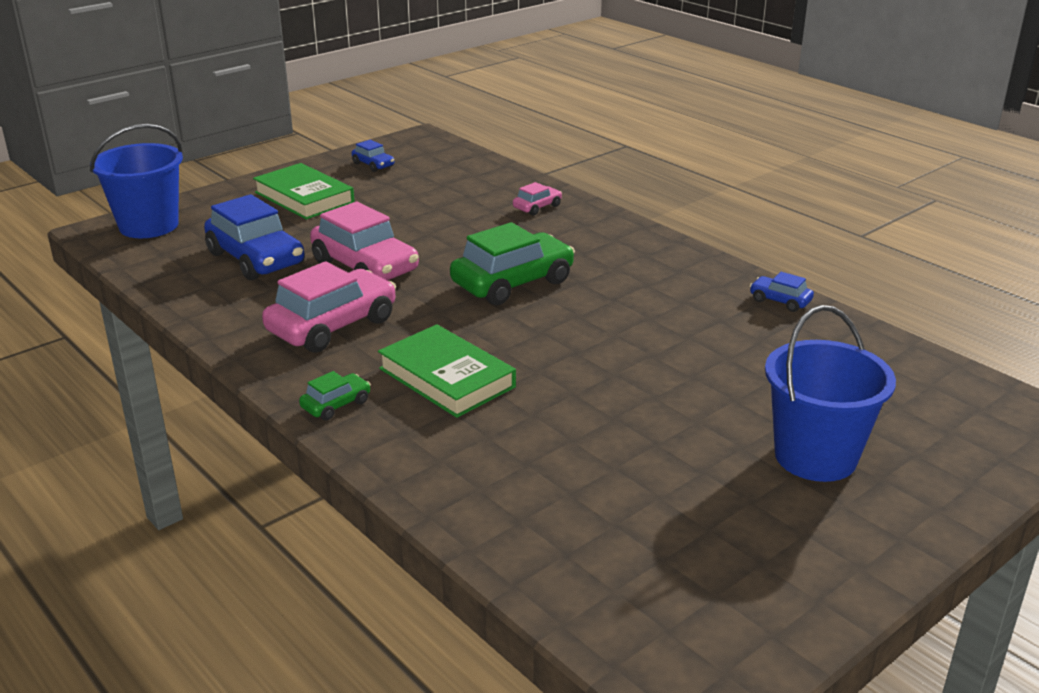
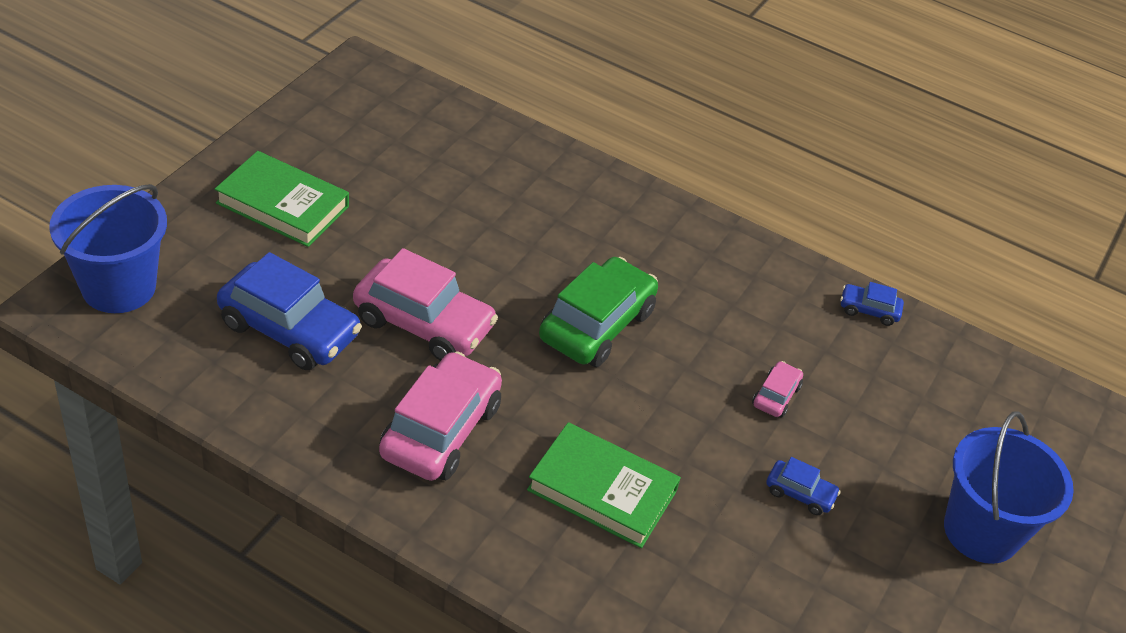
camera: 25 degrees left, 15 degrees up
green car [299,371,371,421] -> none
blue car [352,140,394,172] -> blue car moved to [766,457,841,515]
pink car [513,182,562,215] -> pink car moved to [752,361,803,418]

